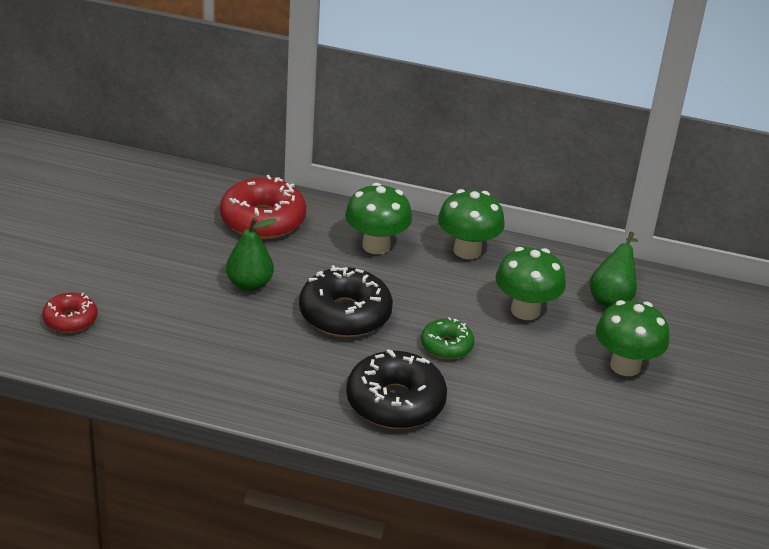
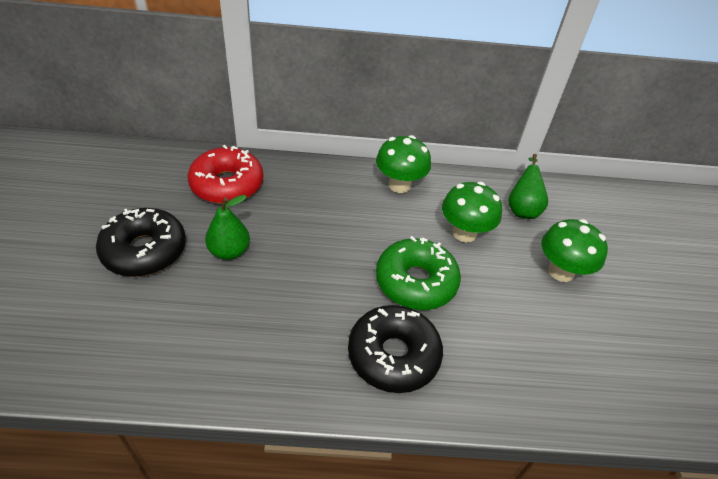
camera: 15 degrees left, 10 degrees up
red donut [42,293,98,333] -> none
black donut [299,265,393,337] -> black donut moved to [96,208,186,277]
green mushroom [345,183,412,254] -> none
green donut [421,317,474,359] -> green donut [376,236,461,310], size x1.78

